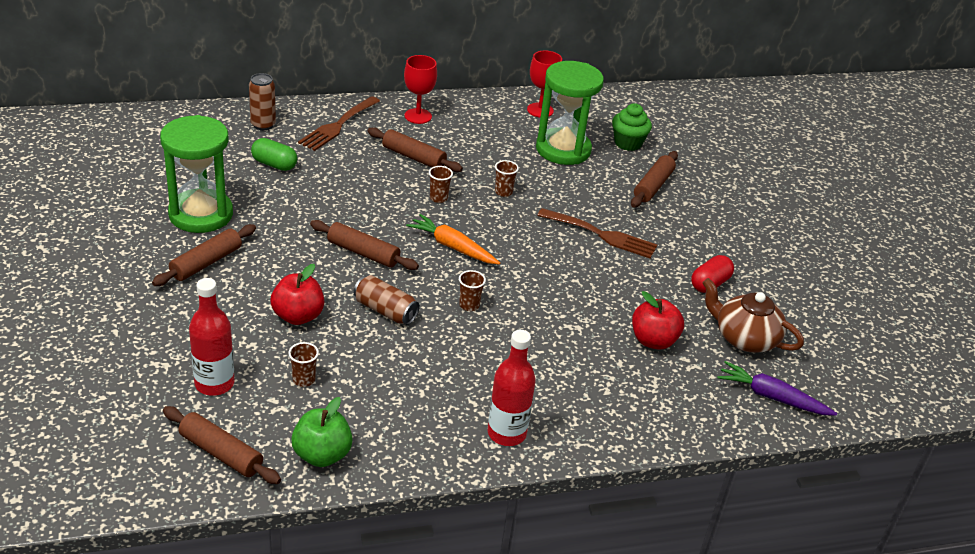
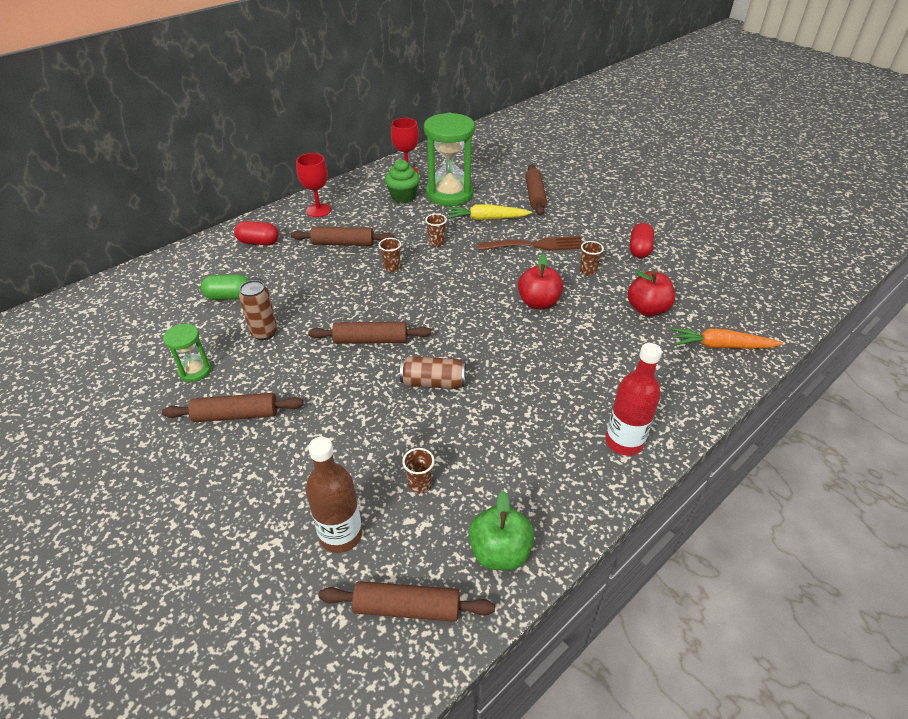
camera: 25 degrees left, 5 degrees up
brown rolling pin [152,224,256,286] -> brown rolling pin turned 75 degrees clockwise [162,393,304,422]
green hourglass [160,115,233,233] -> green hourglass [163,324,211,382], size x0.49
red bottle [189,278,235,396] -> brown bottle [306,437,362,553]
brown can [249,73,276,130] -> brown can moved to [239,280,277,340]
red apple [271,264,324,325] -> red apple moved to [518,254,563,309]
brown fork [298,96,380,151] -> red capsule [234,221,279,245]
orange carrot [406,214,500,265] -> orange carrot moved to [671,328,783,349]
brown cup [459,270,486,311] -> brown cup moved to [580,241,604,276]
green cupcake [612,103,652,151] -> green cupcake moved to [385,160,420,203]
brown teapot [702,278,804,353] -> none
purple carrot [717,361,837,416] -> none
none -> yellow carrot [447,204,532,220]

